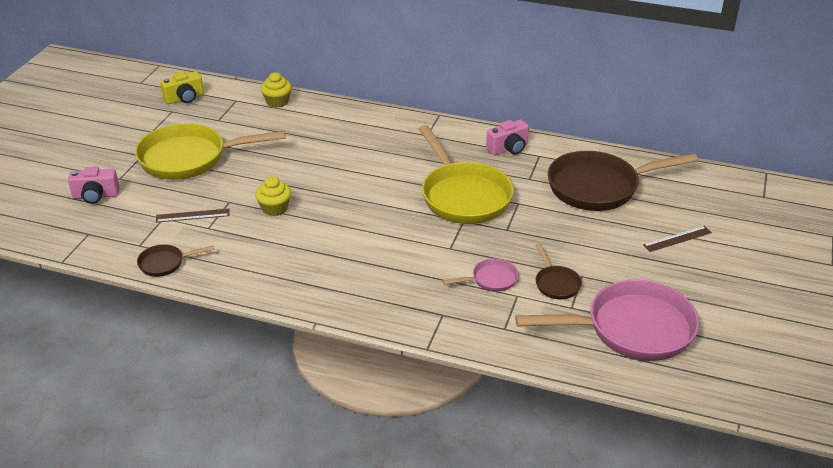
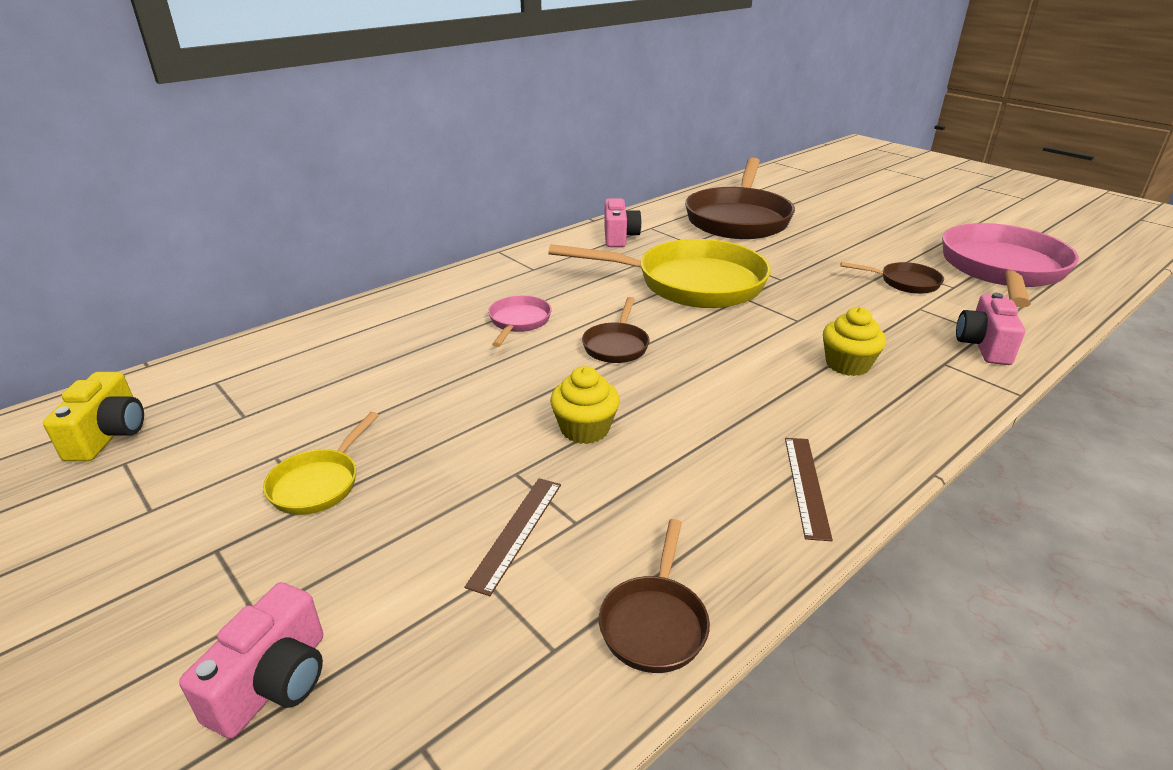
camera: 60 degrees left, 5 degrees down
yellow pan [135,123,286,180] -> yellow pan [263,412,379,515], size x0.45
yellow cupcake [261,73,292,108] -> yellow cupcake moved to [823,307,886,376]
pink pan [443,258,518,292] -> pink pan moved to [488,296,552,347]
brown ruler [643,226,712,252] -> brown ruler moved to [785,438,833,541]
none -> brown pan [582,297,650,363]
none -> pink camera [956,293,1025,365]

